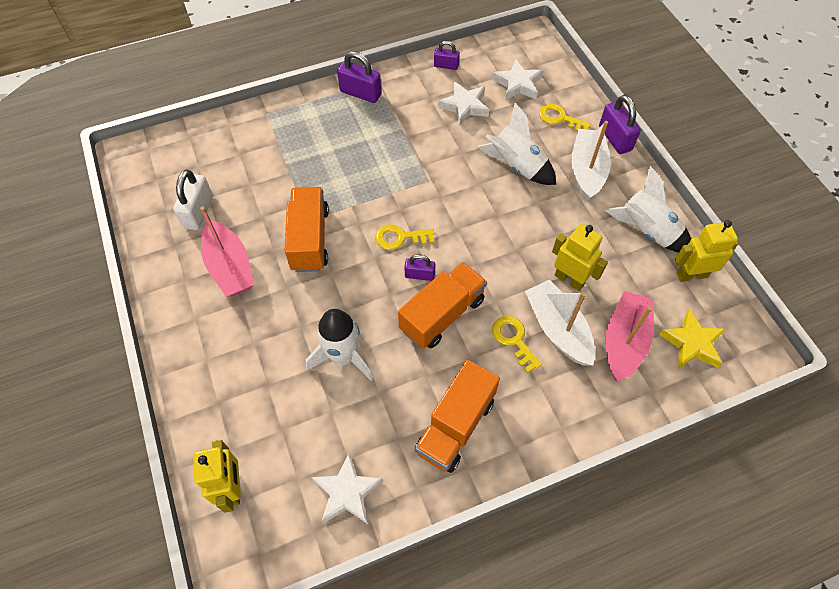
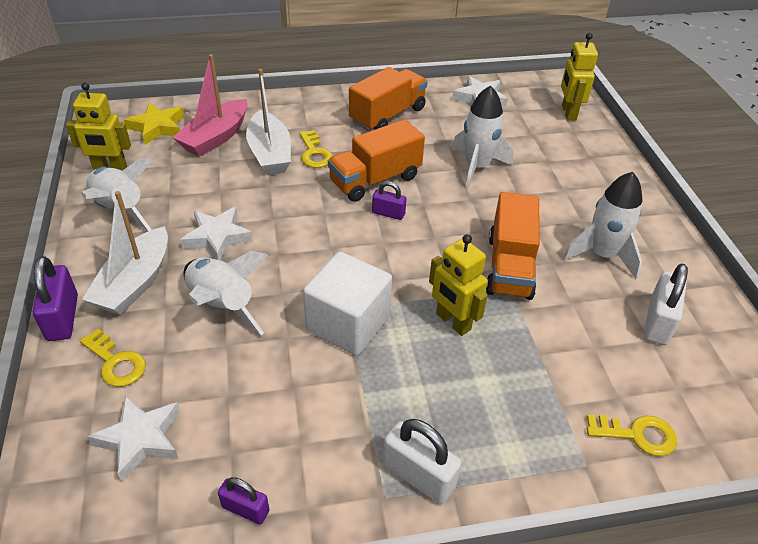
camera: 170 degrees left, 15 degrees down
pink boat [200,206,254,297] -> white rocket [563,172,643,279]
purple padlock [337,51,381,103] -> white padlock [383,419,462,504]
yellow key [375,224,434,250] -> yellow key moved to [587,415,677,456]
white star [438,82,489,126] -> white star moved to [180,207,253,260]
yellow robot [552,224,608,291] -> yellow robot moved to [429,234,488,336]
none -> white cube [303,251,392,356]

